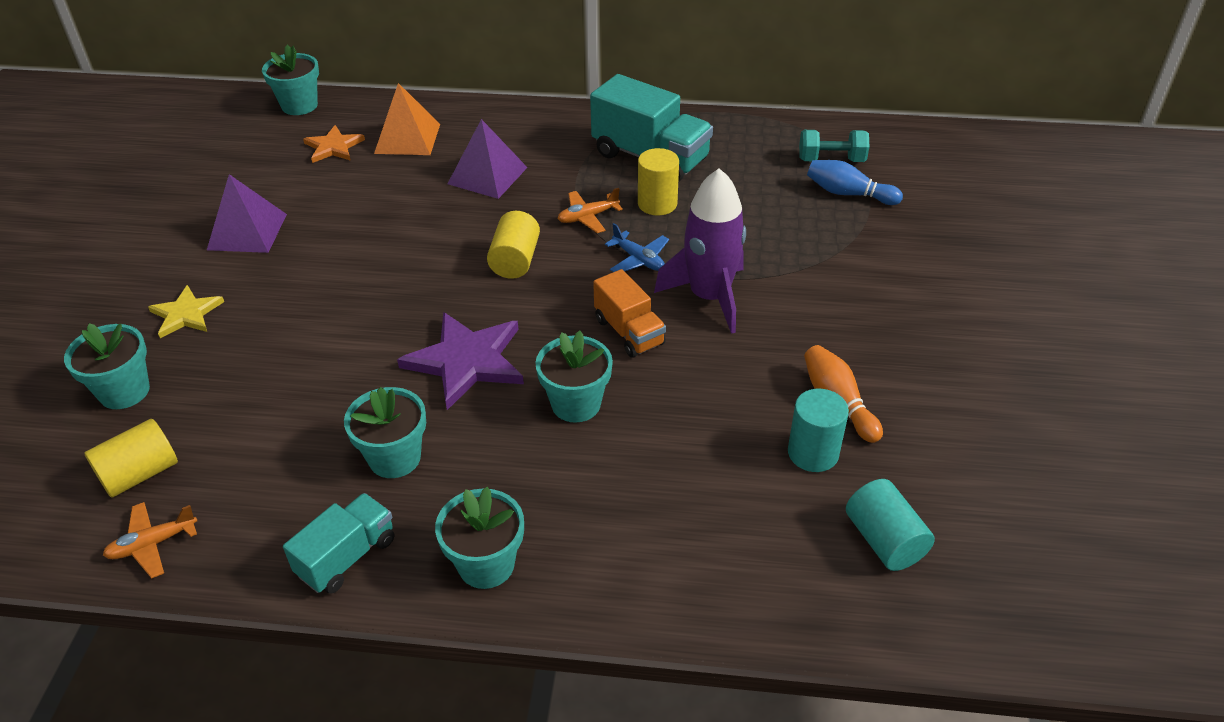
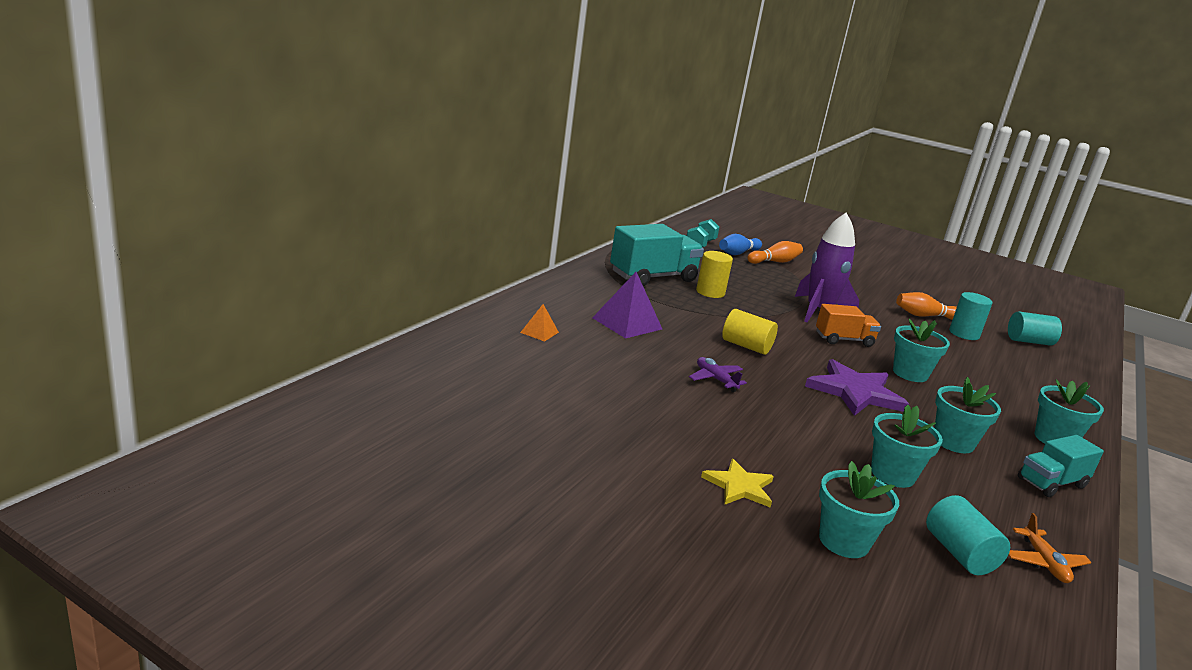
camera: 70 degrees left, 20 degrees down
yellow cylinder [84,419,178,498] -> turquoise cylinder [926,495,1010,575]
purple pyramid [207,174,287,253] -> none
turquoise flower pot [262,45,319,115] -> turquoise flower pot moved to [871,404,943,488]
turquoise truck [283,493,394,594] -> turquoise truck turned 90 degrees counterclockwise [1018,435,1104,497]
orange star [303,125,365,163] -> none
orange pyramid [374,83,440,155] -> orange pyramid [520,304,559,342], size x0.53
orange plane [558,188,623,233] -> none
blue plane [605,223,669,272] -> none
none -> purple plane [689,357,747,392]
none -> orange bowling pin [747,241,803,264]

